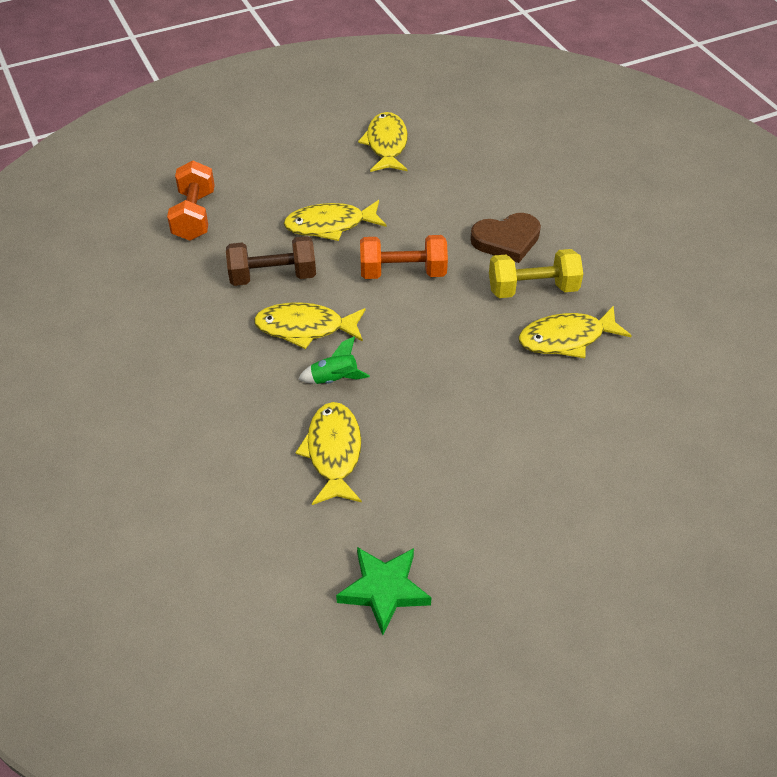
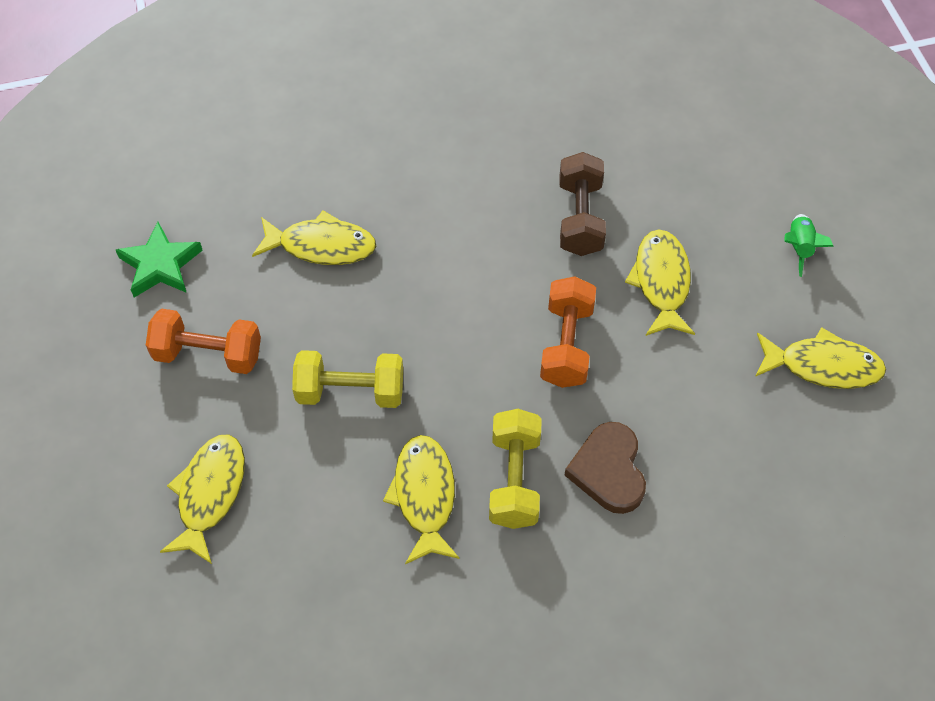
camera: 100 degrees right, 10 degrees up
orange dumbbell [167,160,215,241] -> orange dumbbell moved to [146,309,261,374]
yellow fish [254,302,365,349] -> yellow fish moved to [160,434,245,564]
green rocket [298,336,370,384] -> green rocket moved to [784,214,834,277]
none -> yellow dumbbell [292,350,403,408]

